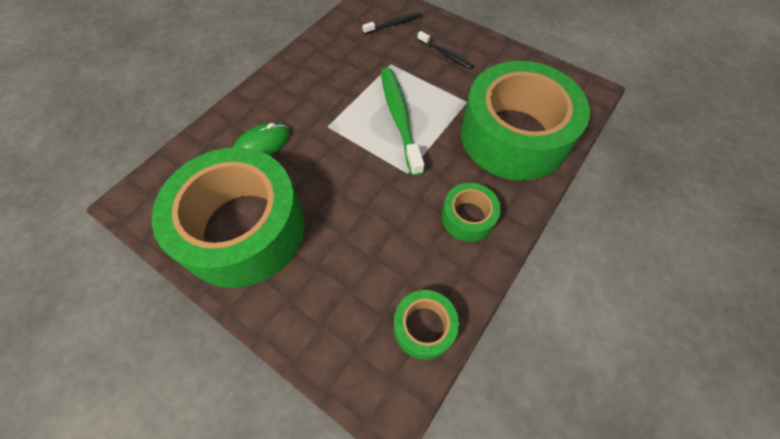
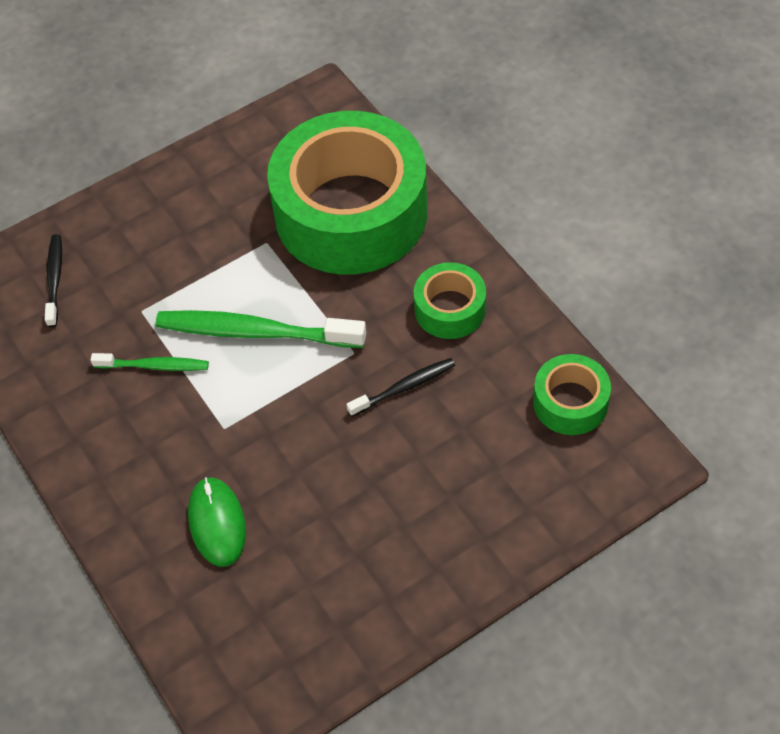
camera: 65 degrees left, 5 degrees down
green tape [152,147,305,288] -> none
black toothbrush [417,31,474,69] -> black toothbrush moved to [346,358,455,417]
none -> green toothbrush [91,353,209,371]

